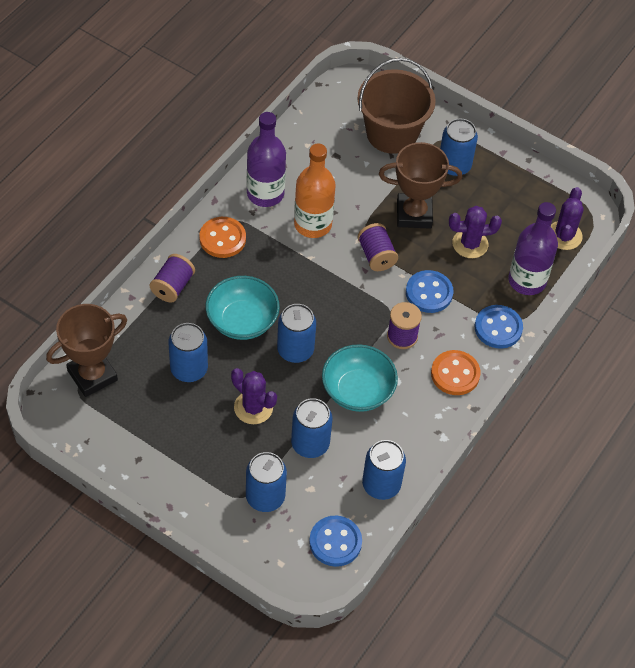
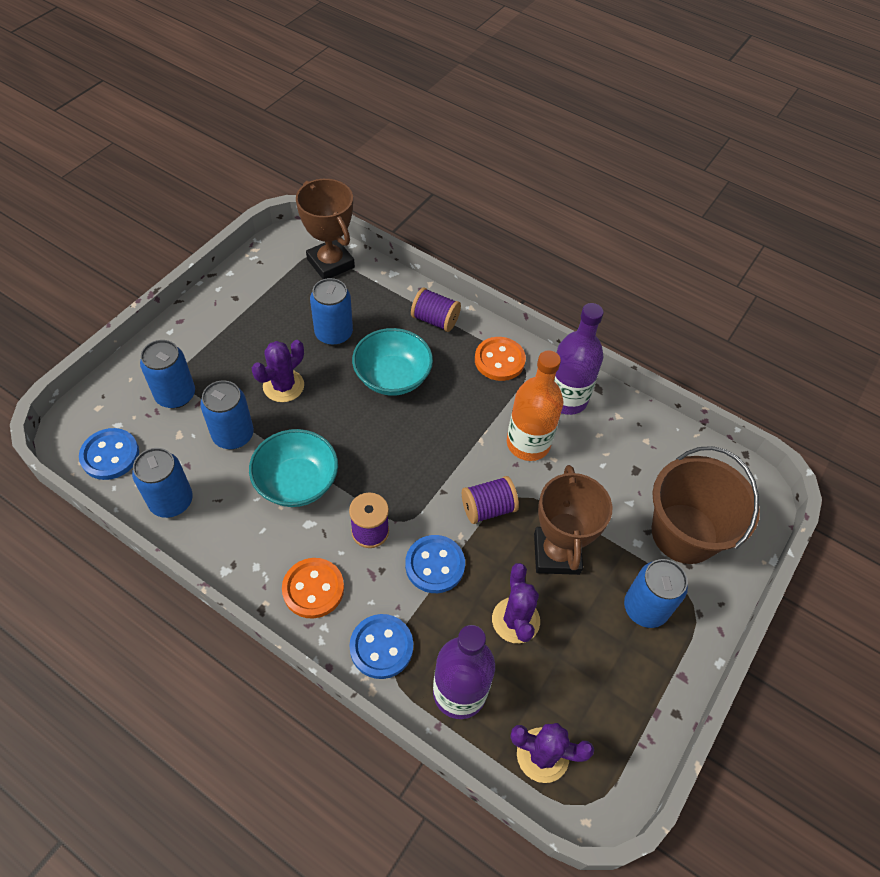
camera: 90 degrees right, 0 degrees up
blue can [277,304,316,363] -> none

